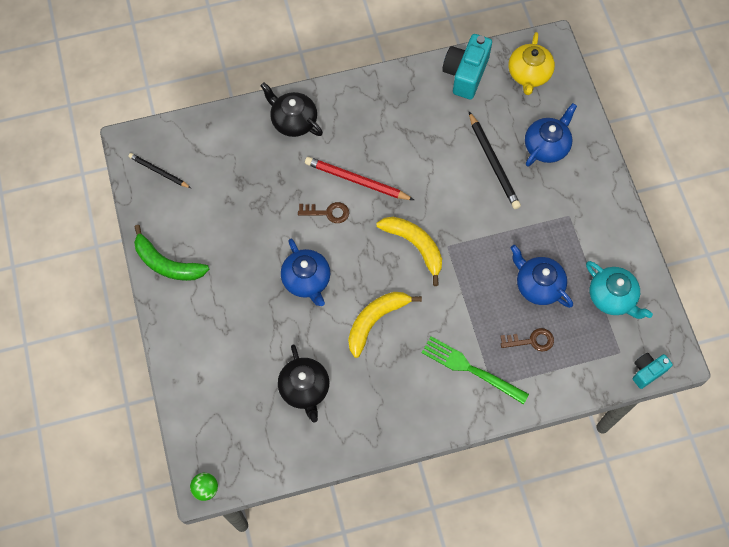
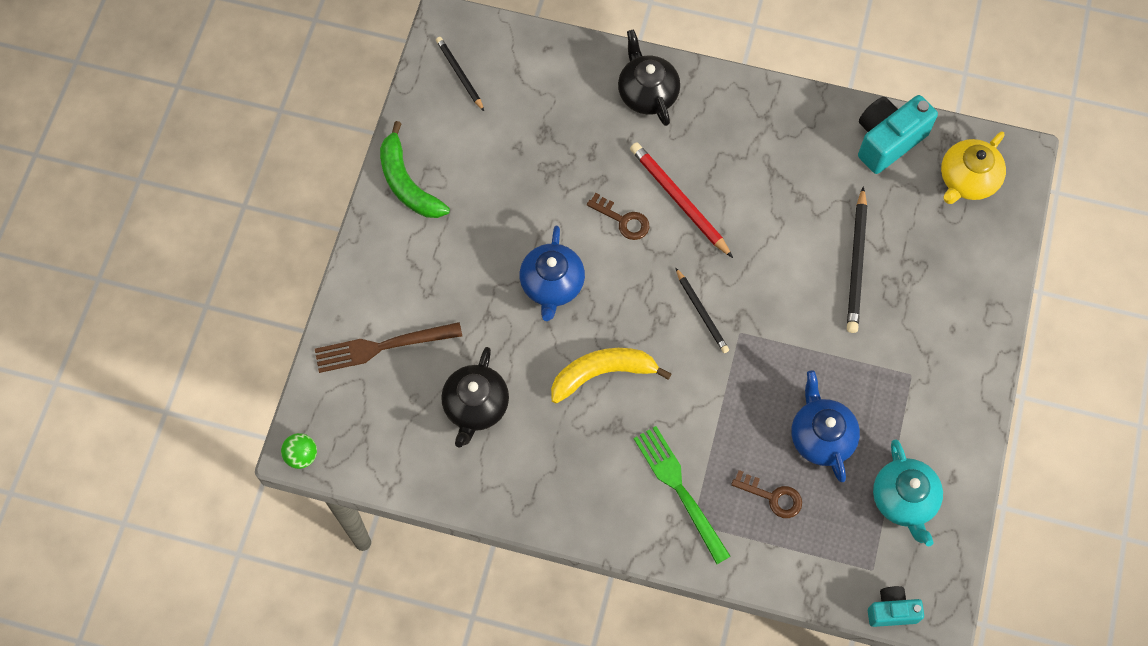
camera: 30 degrees right, 0 degrees up
yellow banana [376,217,442,286] -> black pencil [676,268,729,353]
blue teapot [525,103,577,167] -> none
none -> brown fork [315,322,462,373]

